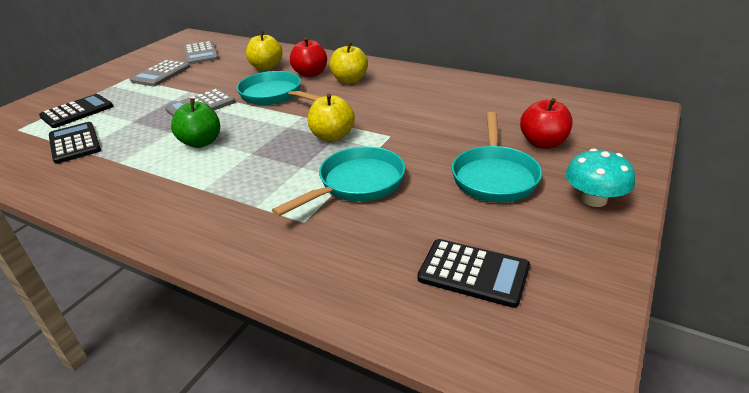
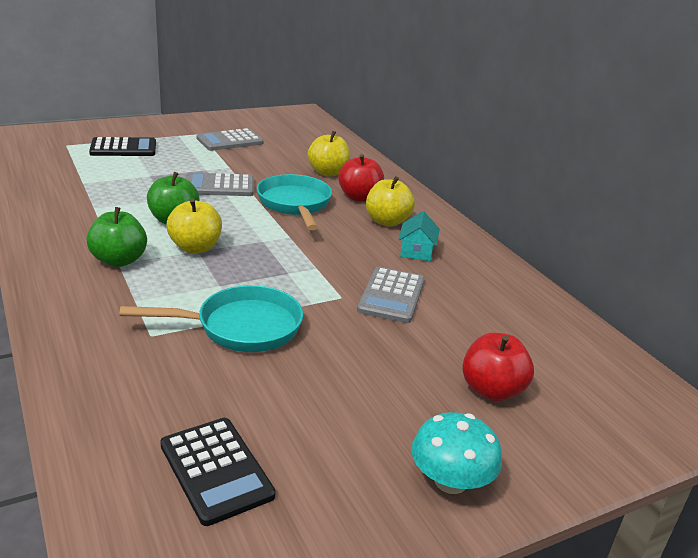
camera: 30 degrees right, 5 degrees down
black calculator [49,122,101,164] -> none
grey calculator [183,41,219,64] -> grey calculator moved to [357,267,425,323]
yellow apple [308,94,355,141] -> yellow apple moved to [166,198,222,253]
turquoise pan [452,112,542,202] -> none
none -> green apple [87,207,147,267]
none -> turquoise house [398,211,440,261]

